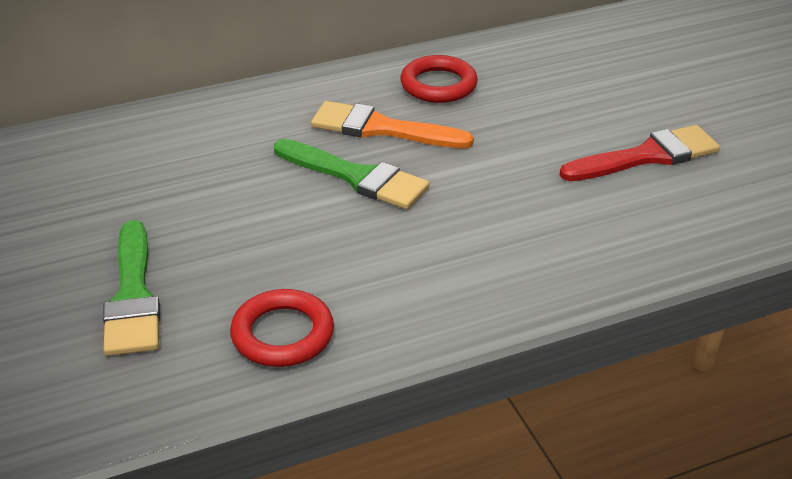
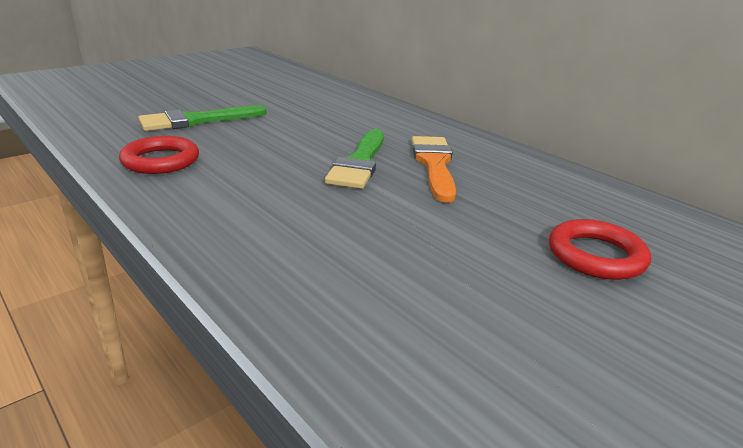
camera: 70 degrees right, 10 degrees down
red ring [400,55,478,103] -> red ring moved to [549,219,651,280]
red brush [560,125,720,181] -> none

